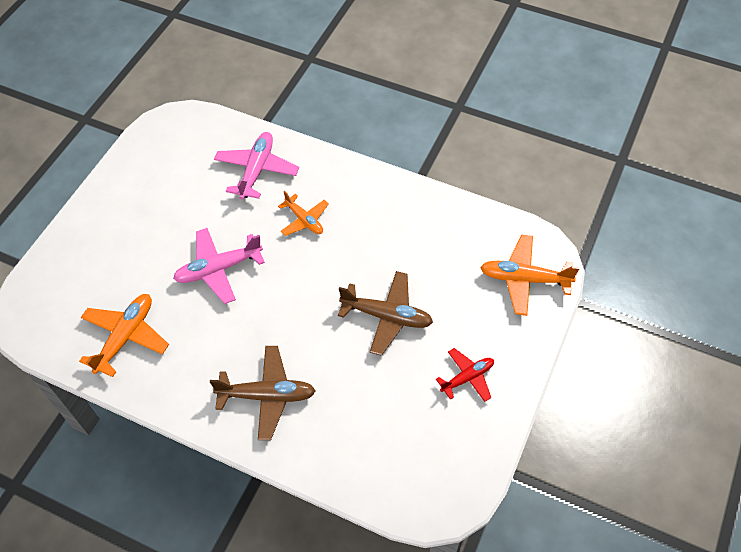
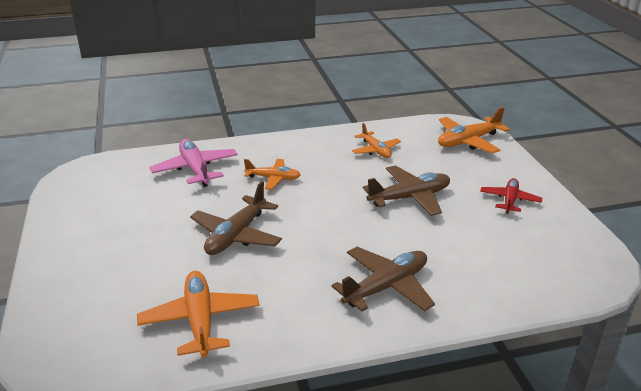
camera: 40 degrees left, 25 degrees down
pink plane [173,228,265,304] -> brown plane [190,181,282,255]
none -> orange plane [352,123,401,158]

